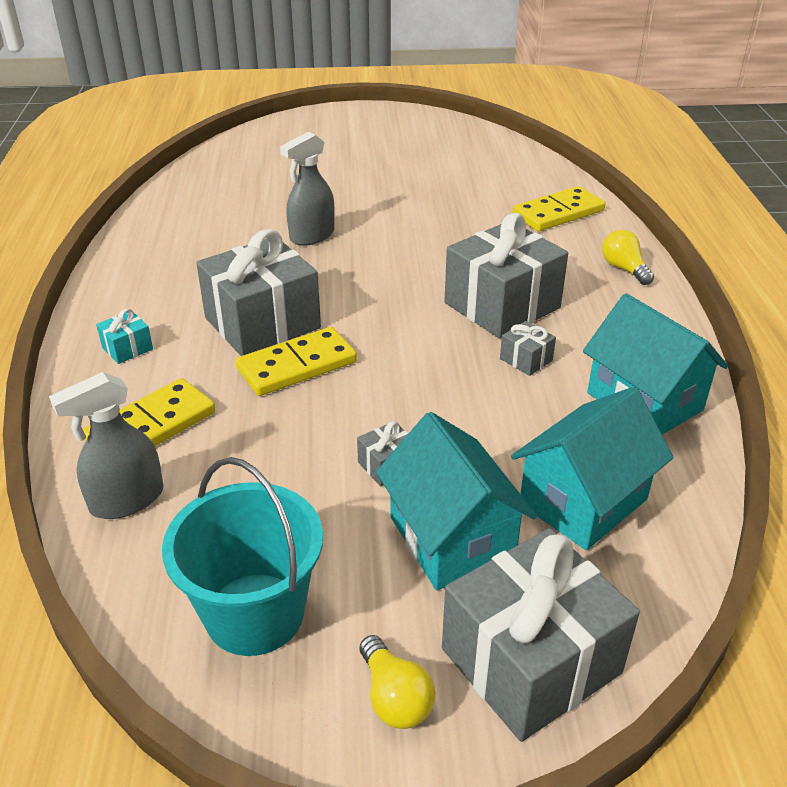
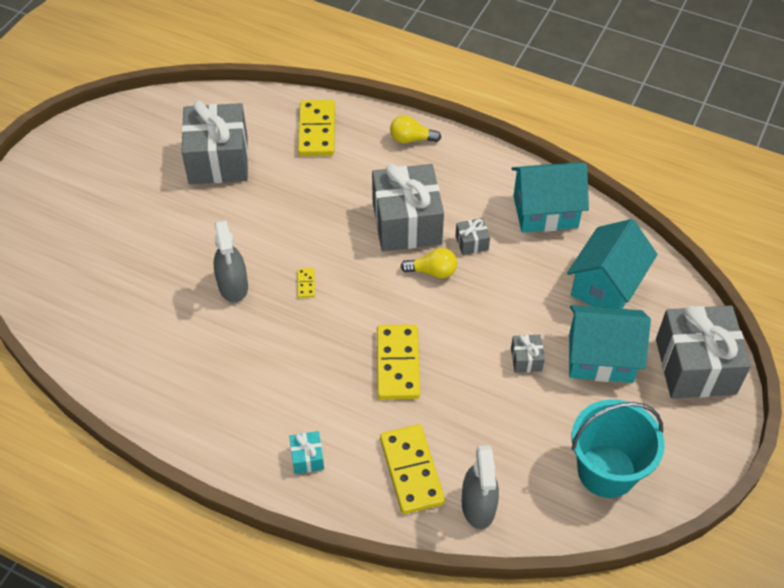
camera: 60 degrees left, 15 degrees up
grey gift [196,229,321,356] -> grey gift moved to [181,101,248,184]
yellow light bulb [360,635,435,729] -> yellow light bulb moved to [401,248,457,279]
turquoise house [511,387,673,550] -> turquoise house turned 45 degrees clockwise [567,219,657,309]
none -> yellow domino [297,268,315,298]

